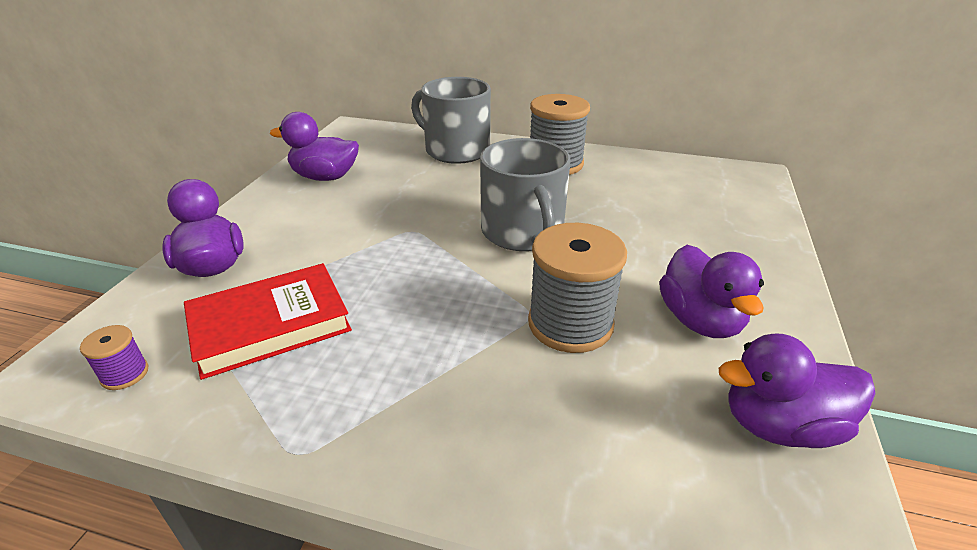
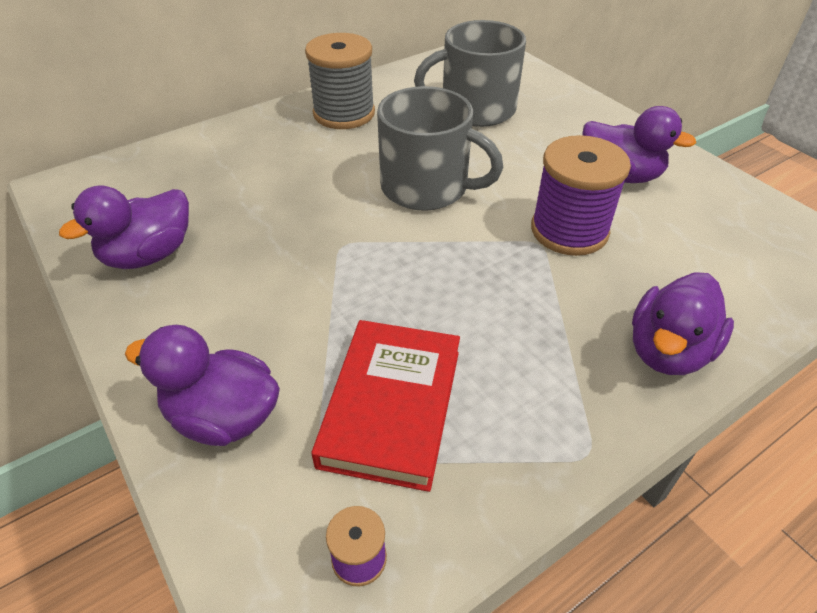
camera: 50 degrees left, 10 degrees up
grey mug [411,77,491,164] -> grey mug moved to [414,20,526,127]
grey spool [528,223,627,353] -> purple spool [531,135,631,256]
purple duck [719,334,876,448] -> purple duck moved to [632,272,734,375]

